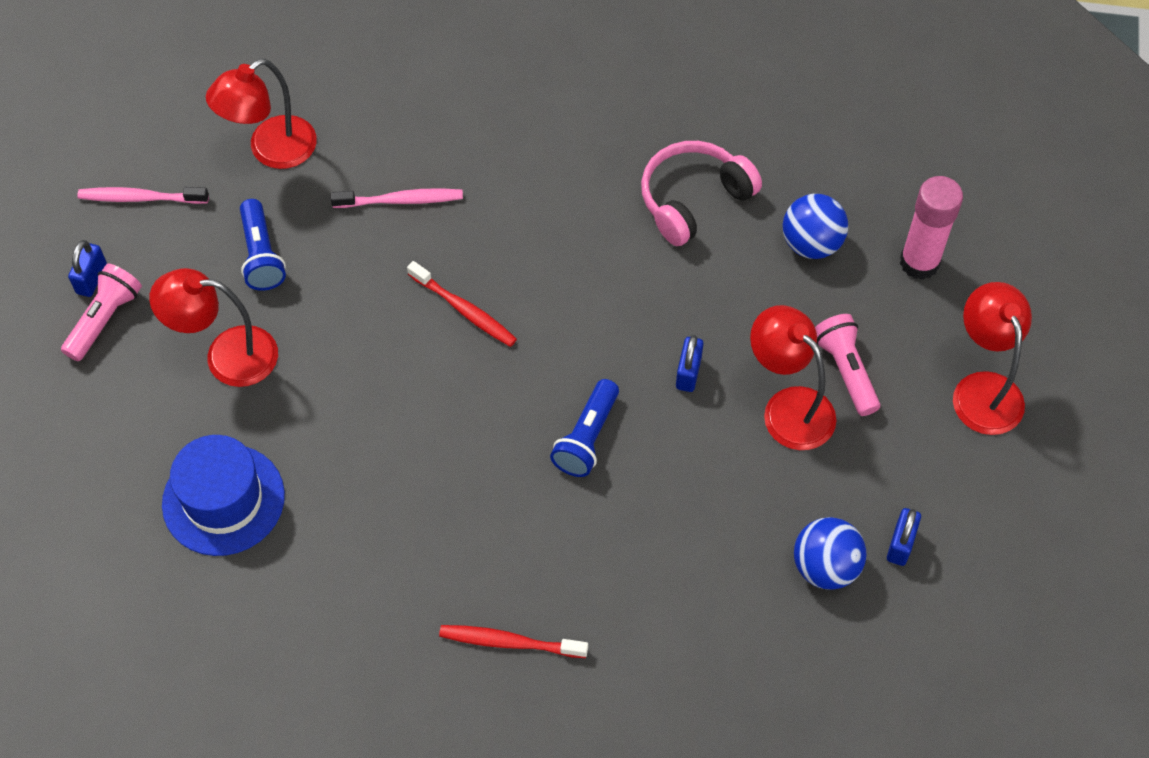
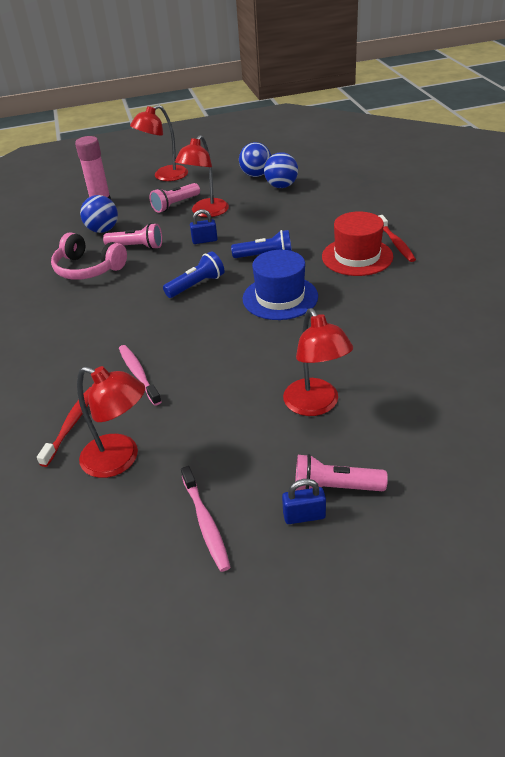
camera: 110 degrees left, 20 degrees down
blue hat [162,435,285,556] -> blue hat moved to [243,250,318,320]
blue flashlight [240,199,286,291] -> blue flashlight moved to [163,251,225,298]
red toothbrush [407,261,517,347] -> red toothbrush moved to [37,387,91,467]
blue padlock [887,508,921,566] -> blue ball [239,142,271,177]
none -> pink flashlight [103,223,162,249]
none -> red hat [322,211,393,276]

